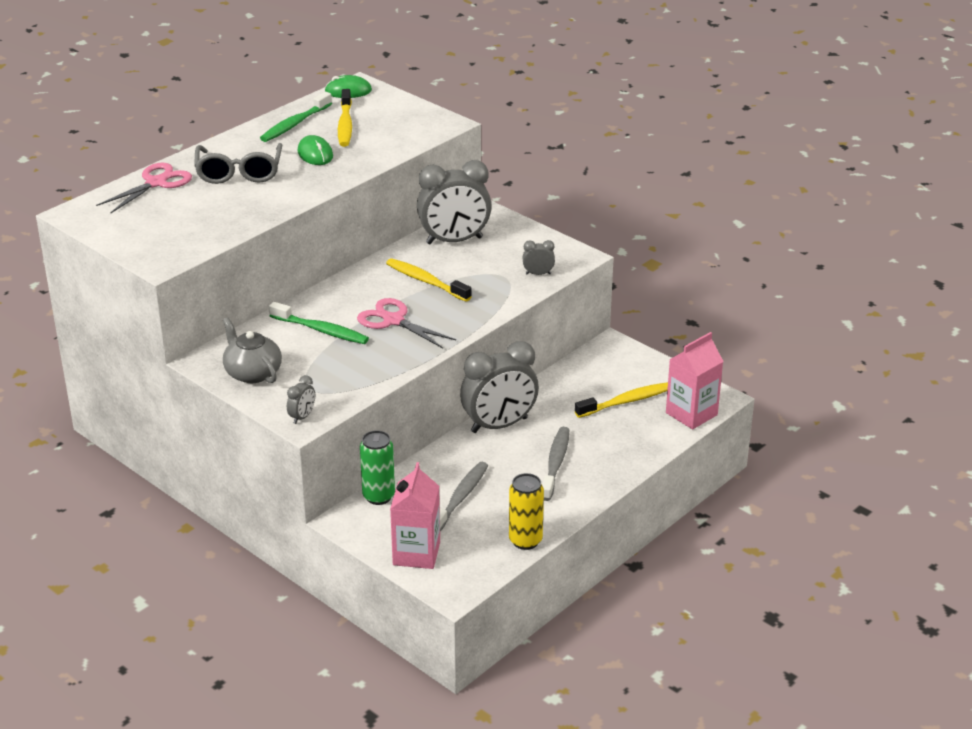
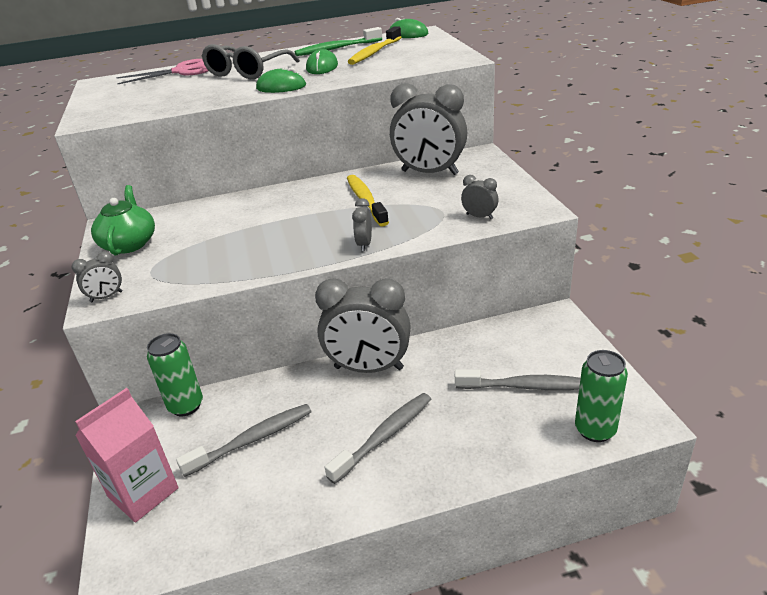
camera: 35 degrees right, 0 degrees up
grey teapot [223,317,282,383] -> green teapot [91,185,155,256]
green toothbrush [269,302,369,344] -> none
pink scissors [357,298,456,348] -> none
yellow can [509,473,544,550] -> none
yellow toothbrush [575,382,668,418] -> grey toothbrush [455,369,581,390]
pink carton [666,332,724,429] -> green can [575,350,628,442]
none -> green mouse [256,67,306,93]
none -> grey clock [352,198,372,251]

